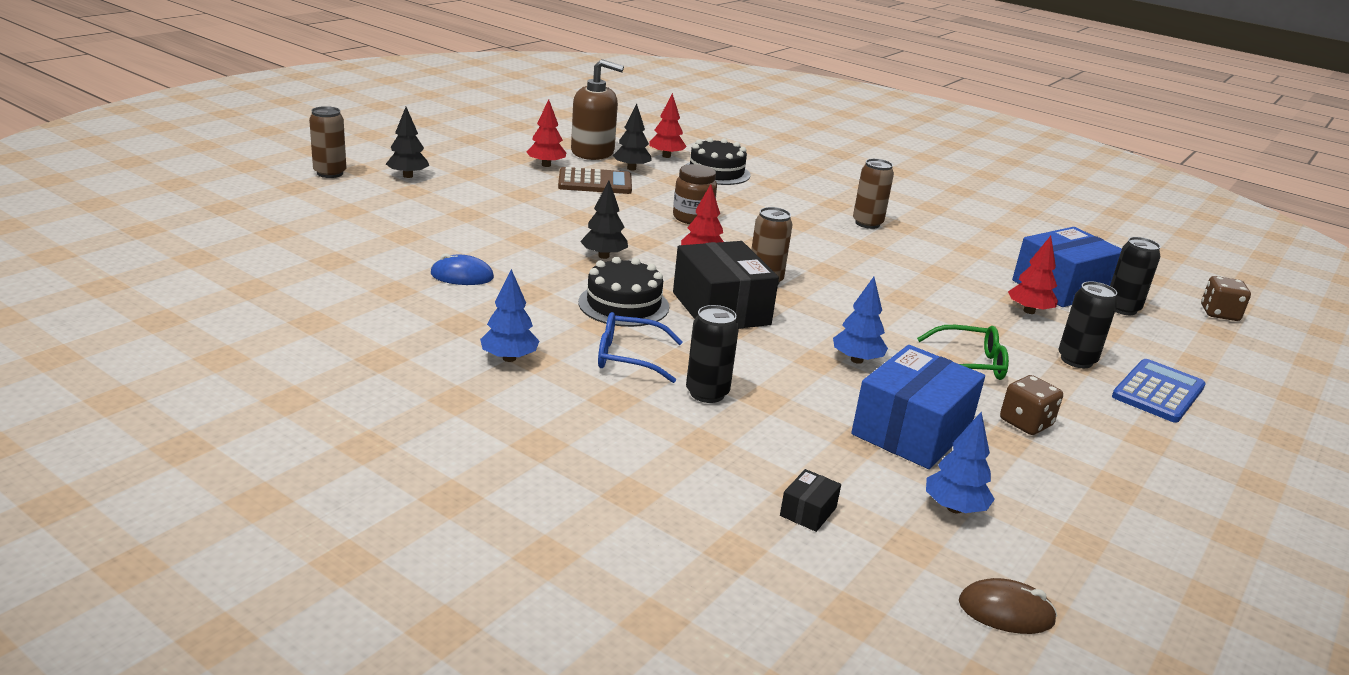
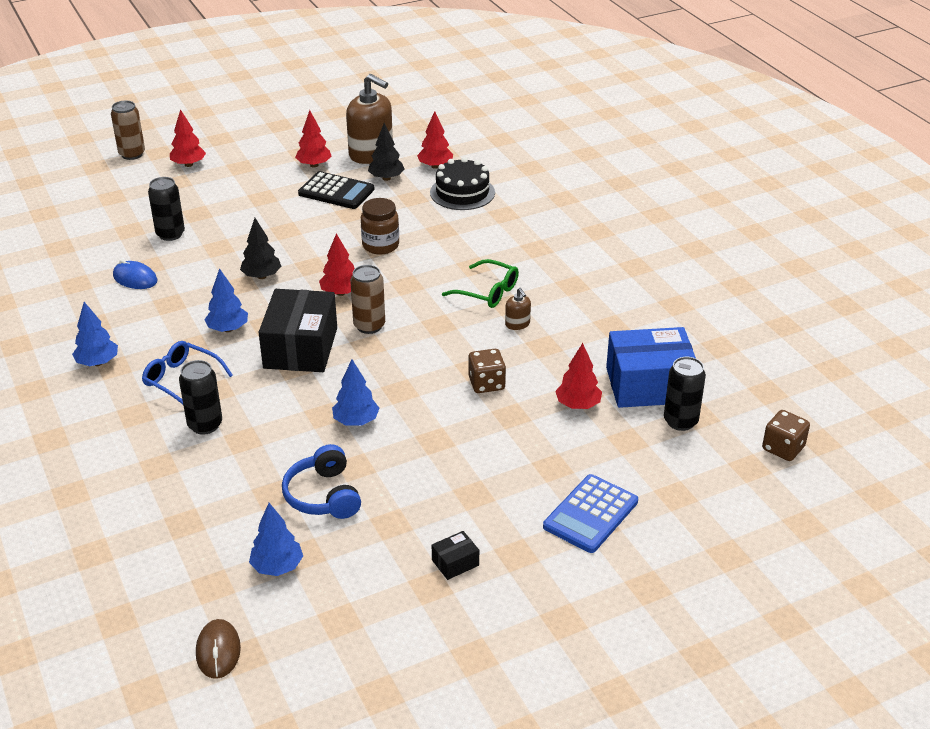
camera: 30 degrees right, 10 degrees up
black tree [386,107,429,178] -> red tree [170,109,206,167]
brown calculator [558,167,632,194] -> black calculator [298,171,375,209]
black cake [578,257,669,327] -> blue tree [204,268,248,332]
black box [780,469,841,532] -> black box moved to [432,531,479,580]
blue box [851,345,985,469] -> blue headphones [282,444,361,519]
brown can [853,159,894,229] -> none
green glasses [917,325,1009,380] -> green glasses moved to [442,259,519,308]
brown mouse [959,578,1057,634] -> brown mouse turned 45 degrees clockwise [196,619,241,679]
brown dice [1000,375,1063,435] -> brown dice moved to [468,349,506,393]
black can [1058,281,1117,368] -> black can moved to [148,177,185,241]
blue calculator [1112,359,1206,423] -> blue calculator turned 150 degrees clockwise [543,474,638,553]
none -> brown soap dispenser [505,288,531,330]

